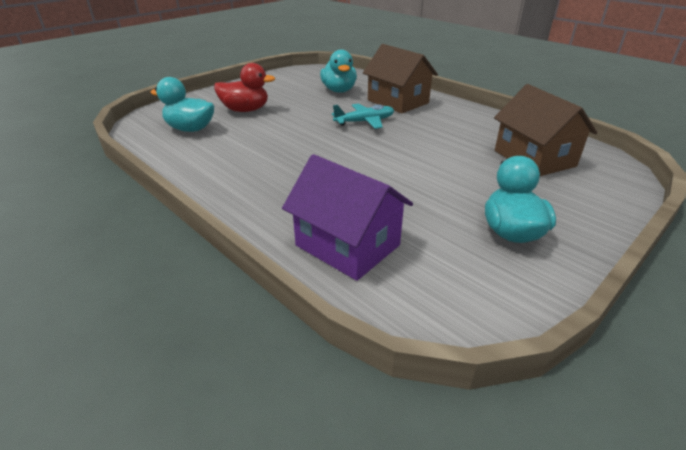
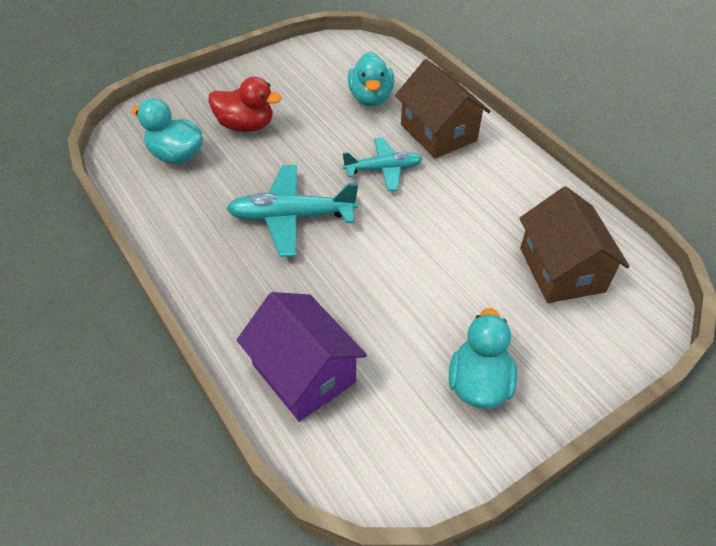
camera: 10 degrees right, 15 degrees up
none -> turquoise plane [226,165,358,257]

